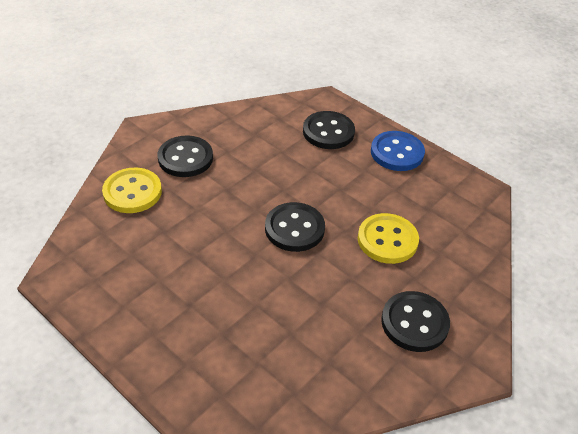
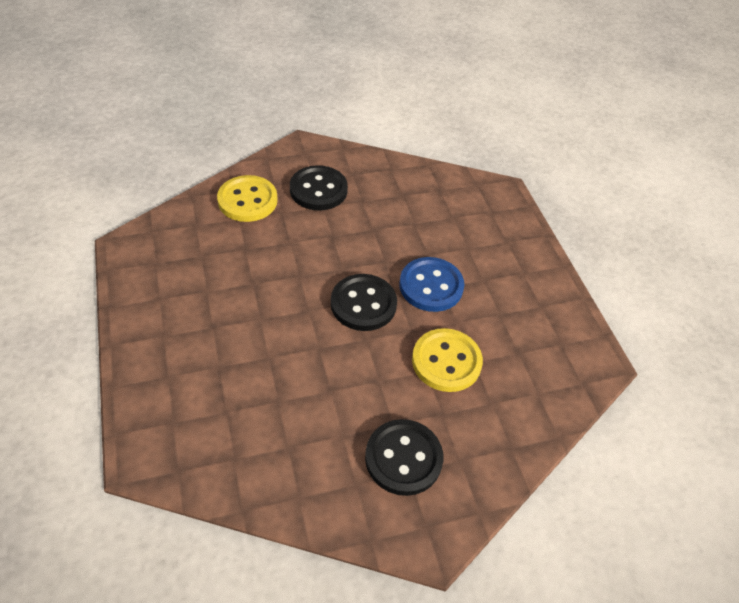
camera: 30 degrees right, 5 degrees up
black button [303,111,355,149] -> none
blue button [371,131,425,171] -> blue button moved to [399,257,464,312]

